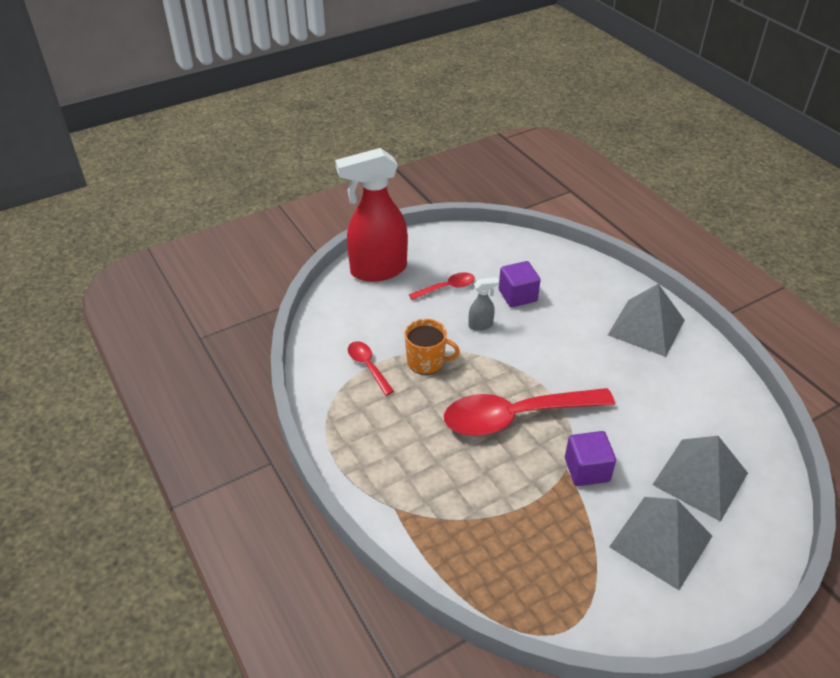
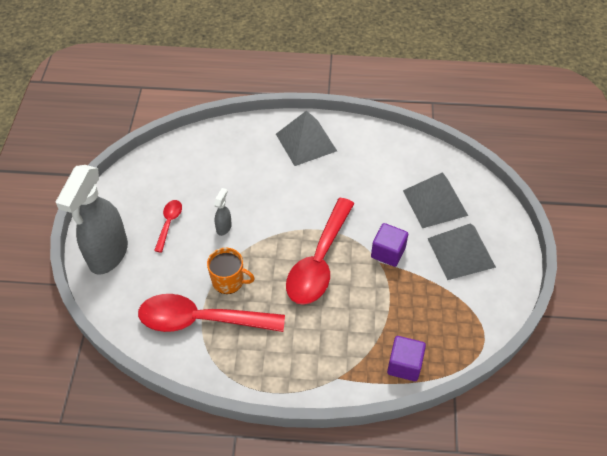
camera: 55 degrees left, 10 degrees up
red spray bottle [335,148,408,282] -> grey spray bottle [56,165,128,275]
red spoon [348,341,394,396] -> red spoon [138,294,285,332], size x2.15
orange mug [405,319,460,375] -> orange mug turned 60 degrees clockwise [207,248,255,294]
purple cube [499,261,541,307] -> purple cube moved to [387,336,426,381]

